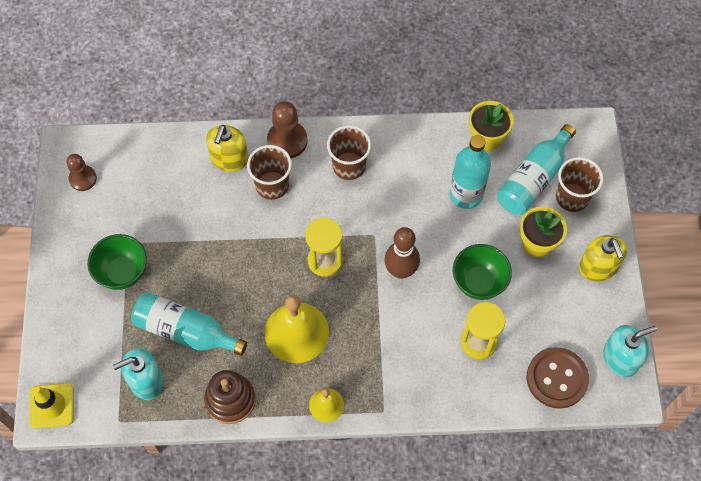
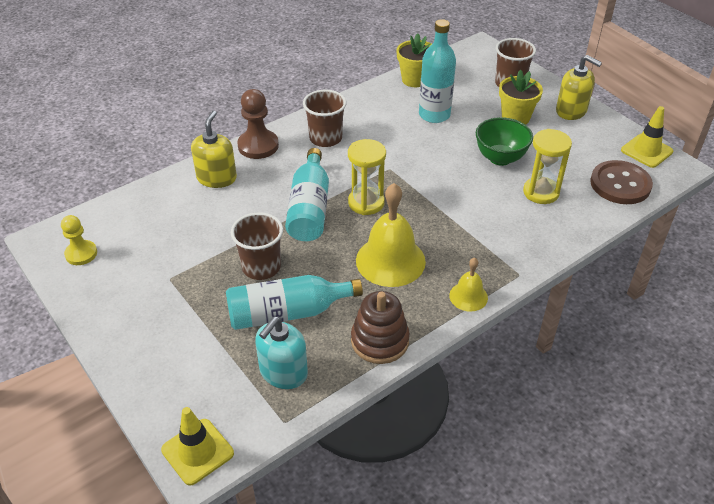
camera: 35 degrees left, 20 degrees down
brown pawn [66,154,97,191] -> yellow pawn [61,215,97,265]
green bowl [88,234,147,290] -> none
yellow soap dispenser [206,125,248,172] -> yellow soap dispenser turned 150 degrees counterclockwise [191,111,237,188]
brown cup [247,145,292,200] -> brown cup moved to [231,212,283,280]
brown bowling pin [385,227,420,279] -> none
turquoise bottle [497,124,576,215] -> turquoise bottle moved to [285,148,329,241]
turquoise soap dispenser [603,325,657,377] -> yellow traffic cone [621,106,673,168]

